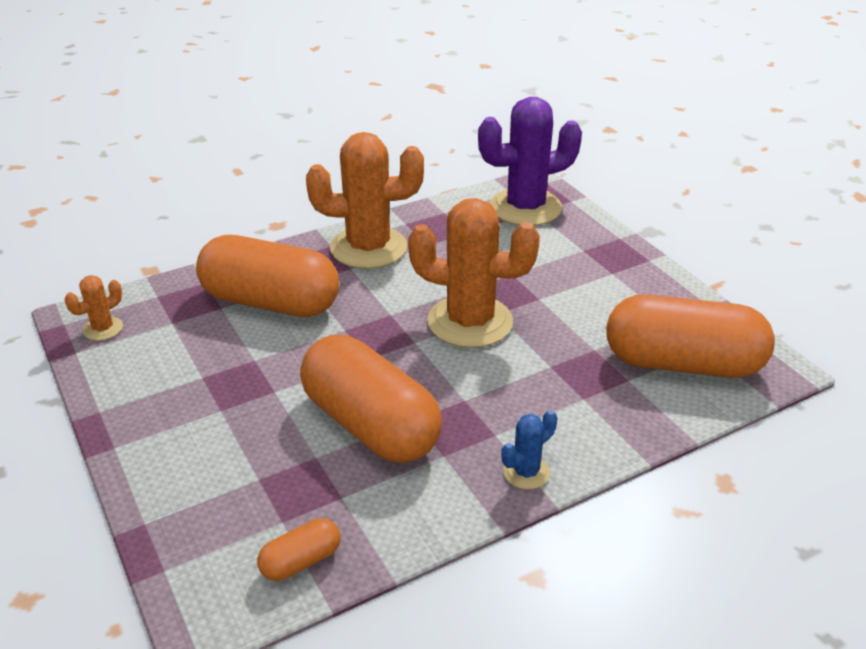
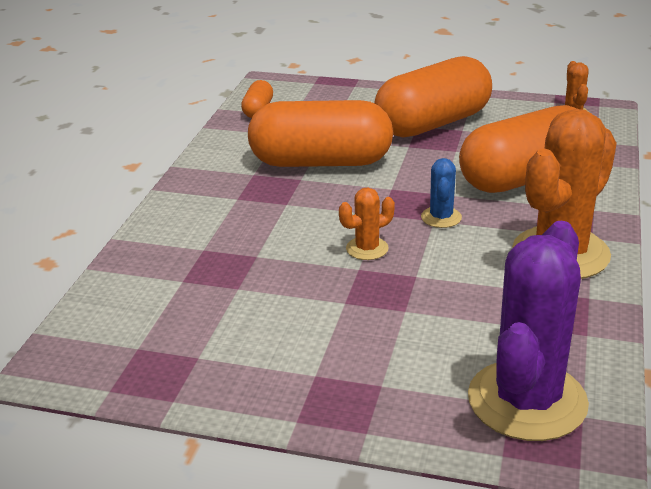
camera: 135 degrees right, 5 degrees down
orange cactus [408,198,540,348] -> orange cactus [339,188,395,260], size x0.45
blue cactus [501,410,558,489] -> blue cactus moved to [421,158,462,228]
orange capsule [606,294,775,378] -> orange capsule moved to [374,56,492,137]

